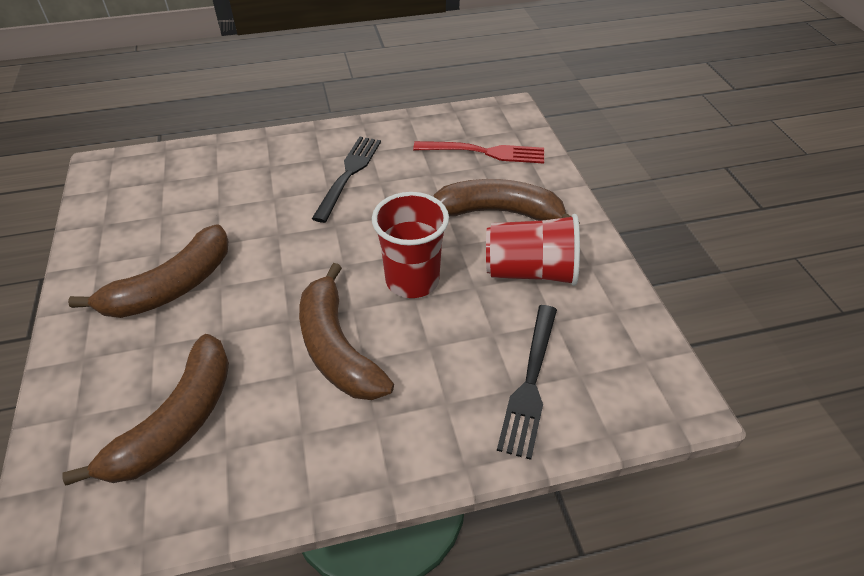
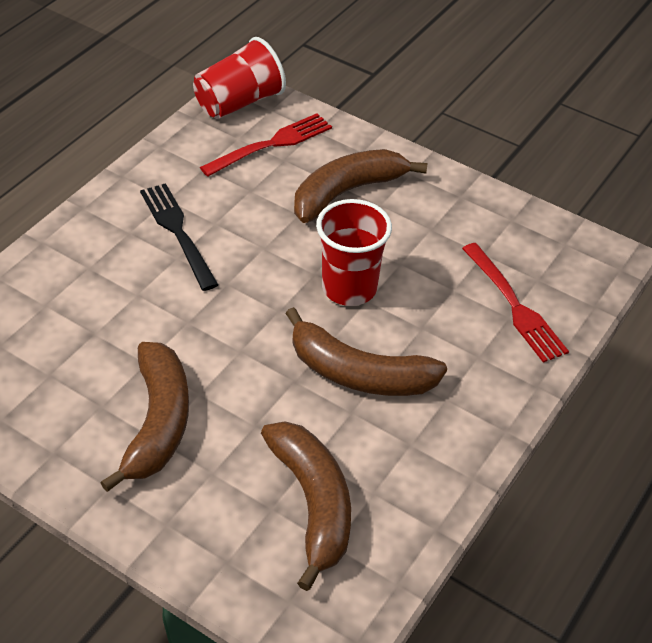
camera: 45 degrees left, 0 degrees up
red cup [486,214,580,286] -> red cup moved to [193,37,286,119]
black fork [497,305,557,460] -> red fork [462,243,569,363]

